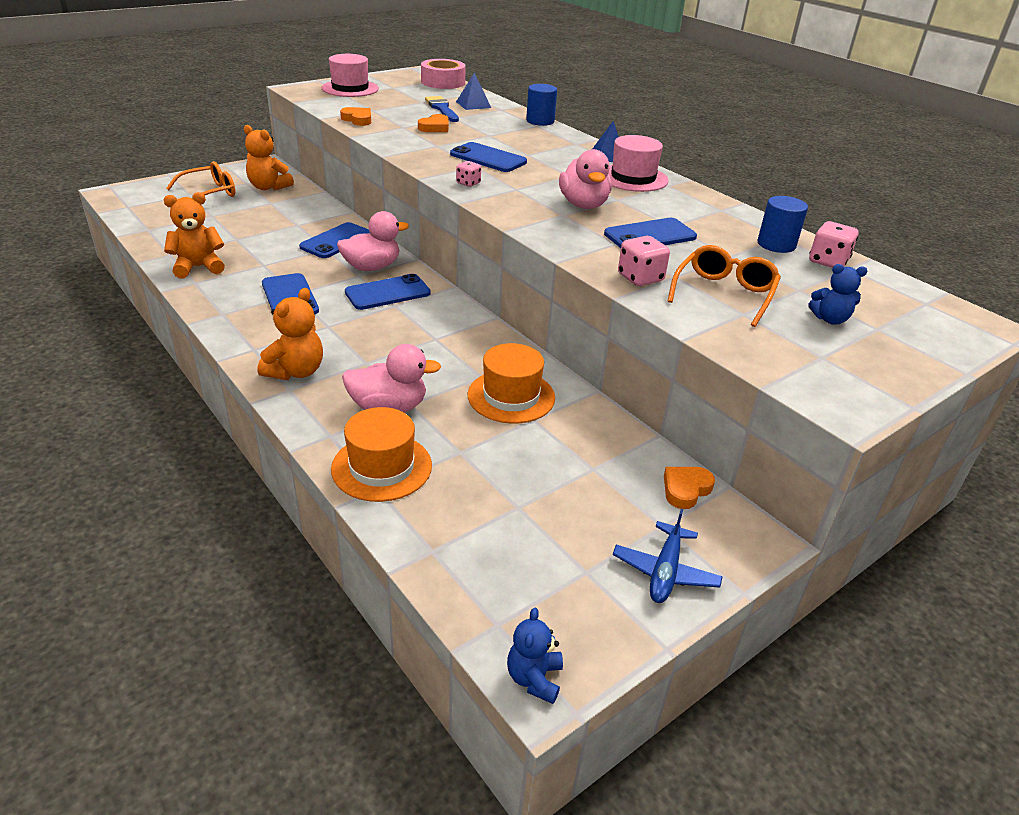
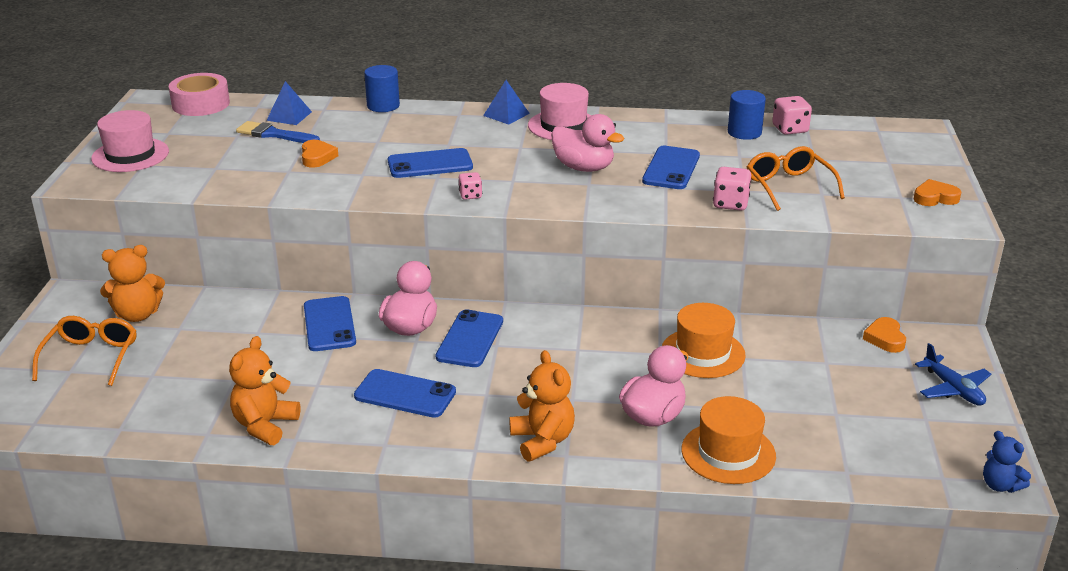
camera: 45 degrees left, 5 degrees down
orange heart [340,107,371,126] -> orange heart moved to [914,179,961,206]
blue teddy bear [809,264,867,325] -> none

